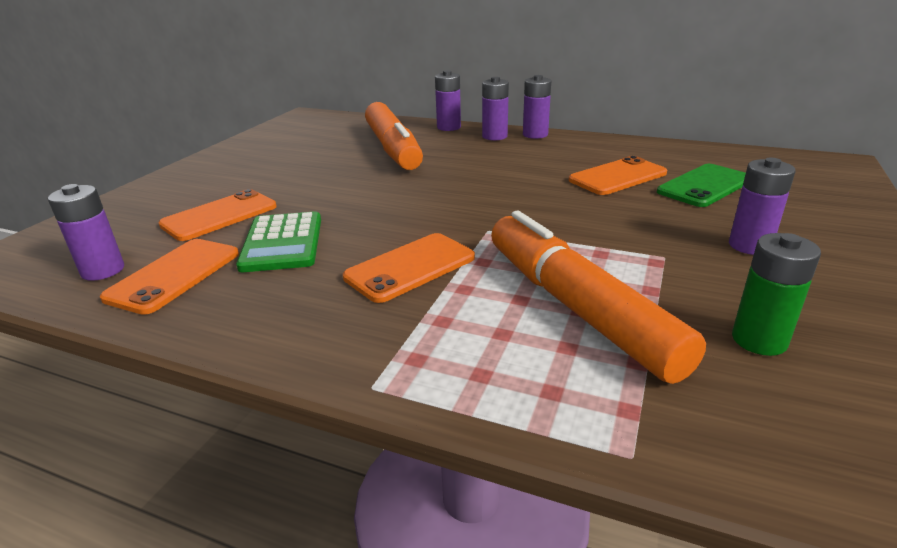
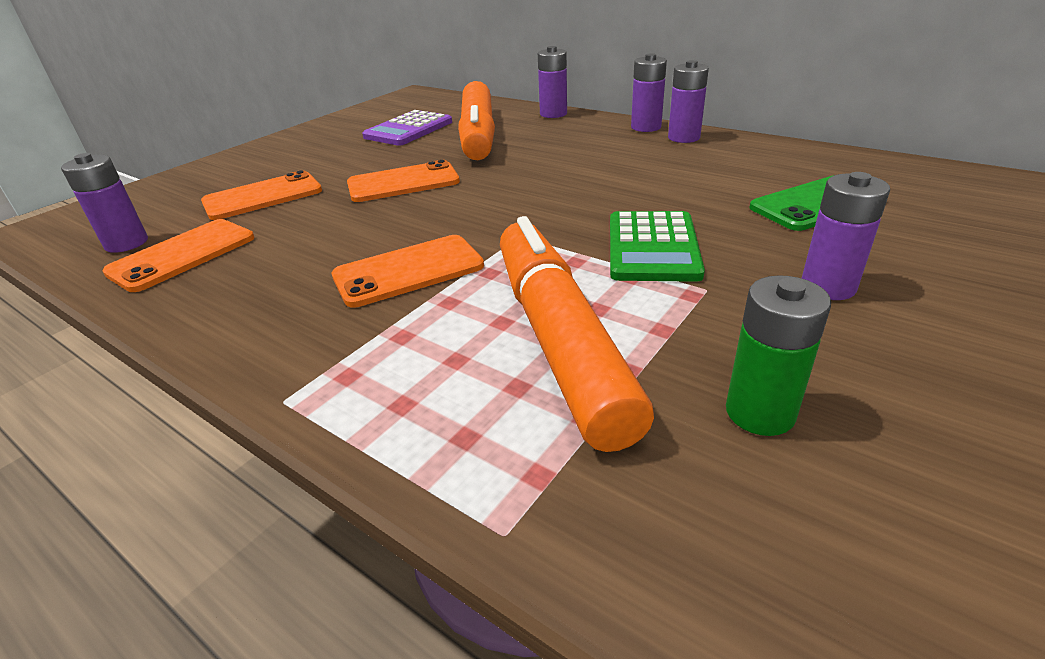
camera: 15 degrees right, 5 degrees up
green calculator [236,211,321,272] -> green calculator moved to [610,211,705,282]
purple battery [482,77,509,141] -> purple battery moved to [668,60,709,143]
orange phone [569,156,667,195] -> orange phone moved to [347,160,460,202]
none -> purple calculator [362,110,452,146]

